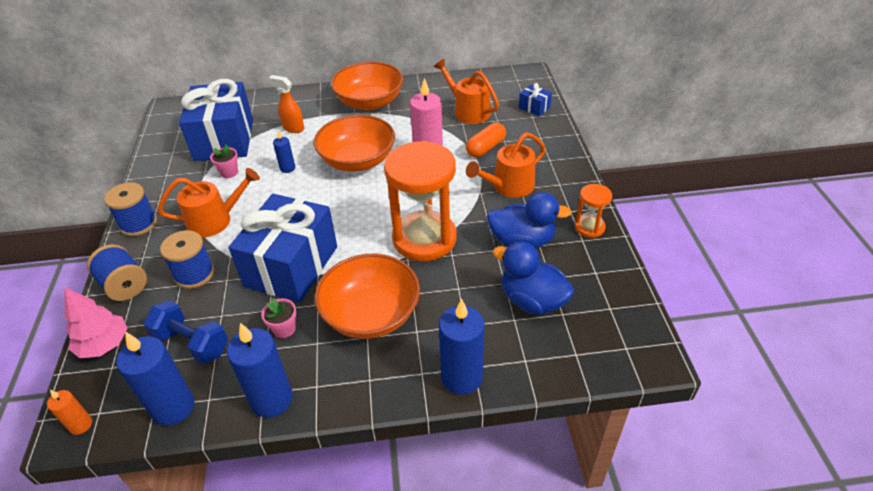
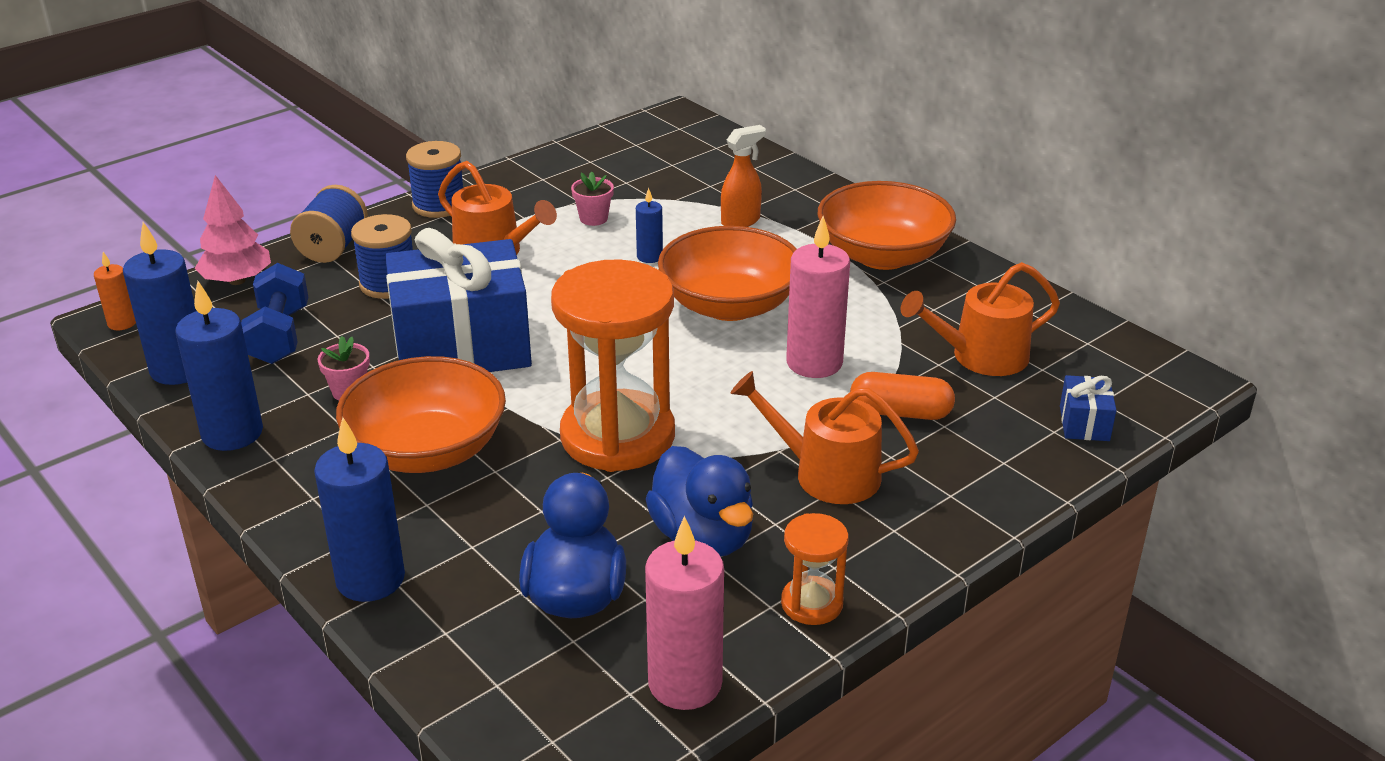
camera: 55 degrees right, 10 degrees down
blue gift [179,79,253,161] -> none
orange spray bottle [269,75,304,133] -> orange spray bottle turned 60 degrees clockwise [721,125,766,227]
orange watering can [434,59,499,124] -> orange watering can turned 120 degrees counterclockwise [900,262,1060,376]
none -> pink candle [645,516,724,710]

